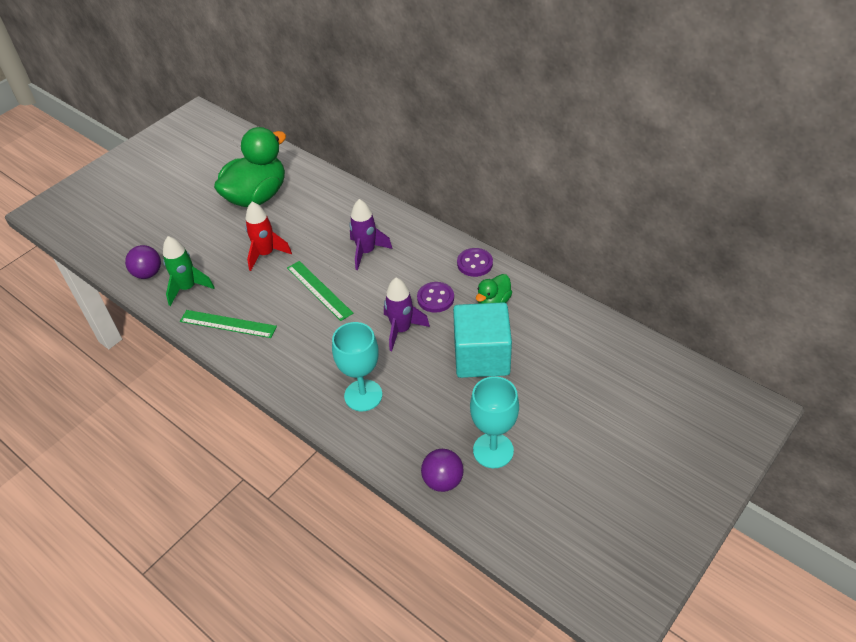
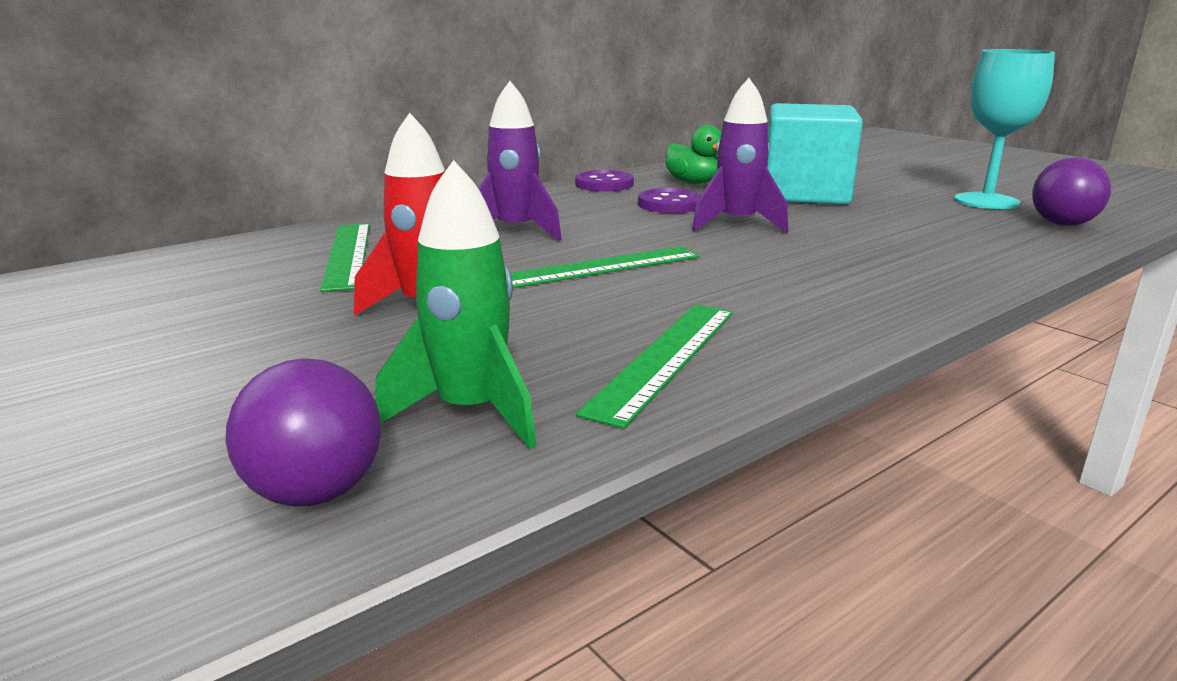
camera: 80 degrees left, 25 degrees down
green duck [214,127,286,207] -> none
turquoise goblet [332,322,382,411] -> none
none -> green ruler [320,224,370,292]

